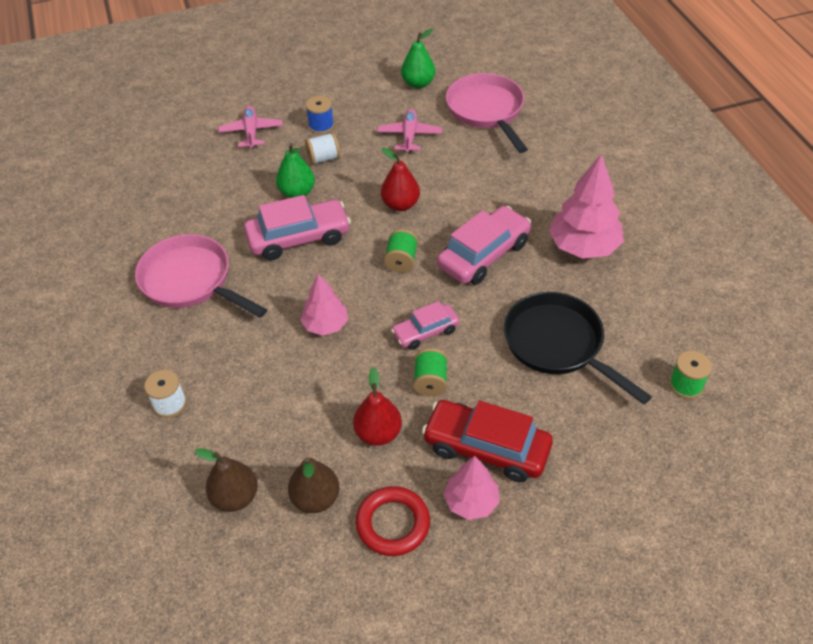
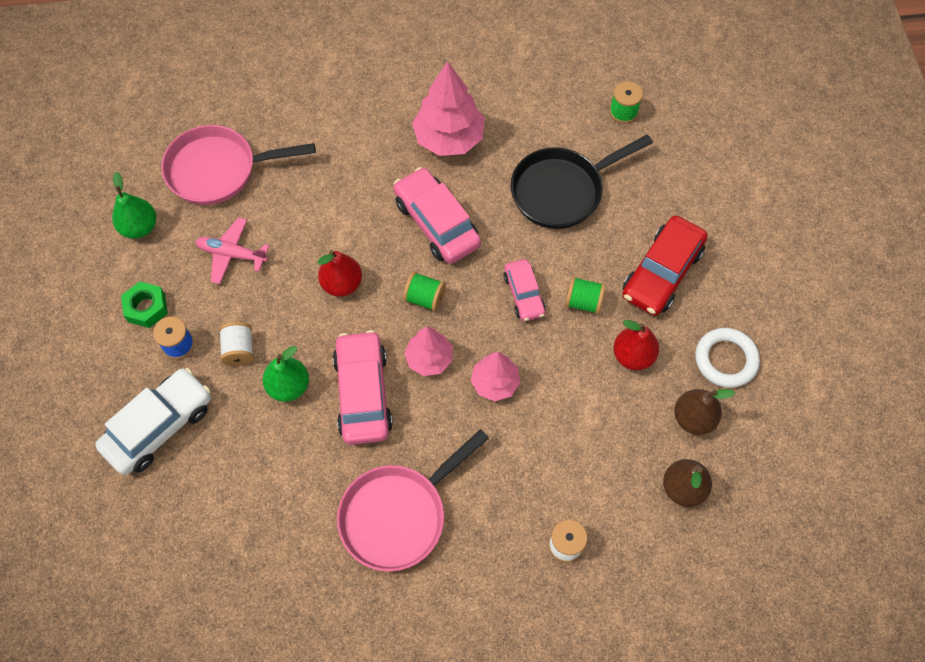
camera: 80 degrees left, 15 degrees up
pink plane [218,105,283,149] -> white car [95,368,211,475]
red ring [356,486,430,556] -> white ring [695,328,760,388]
pink tree [444,456,500,520] -> pink tree moved to [404,327,453,376]
none -> green nut [121,281,168,328]

